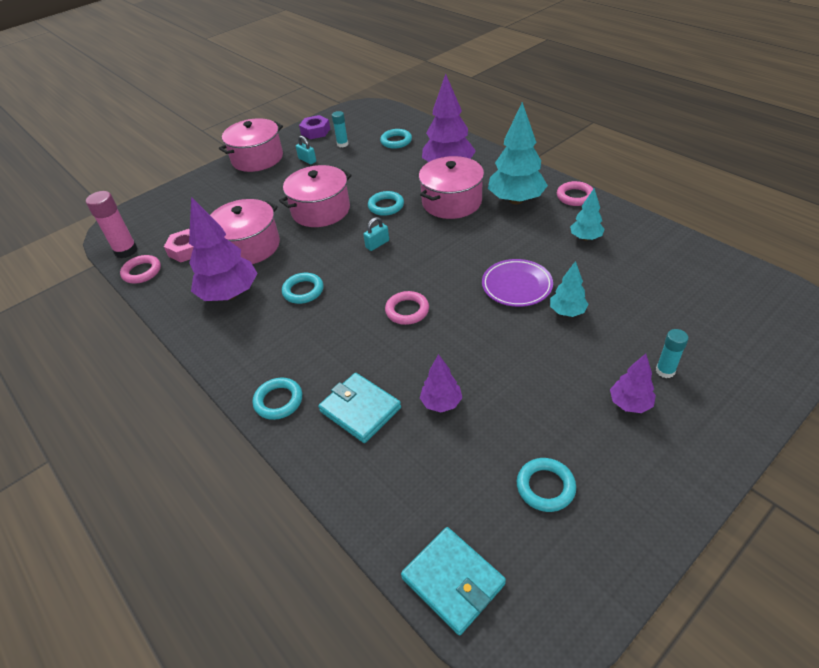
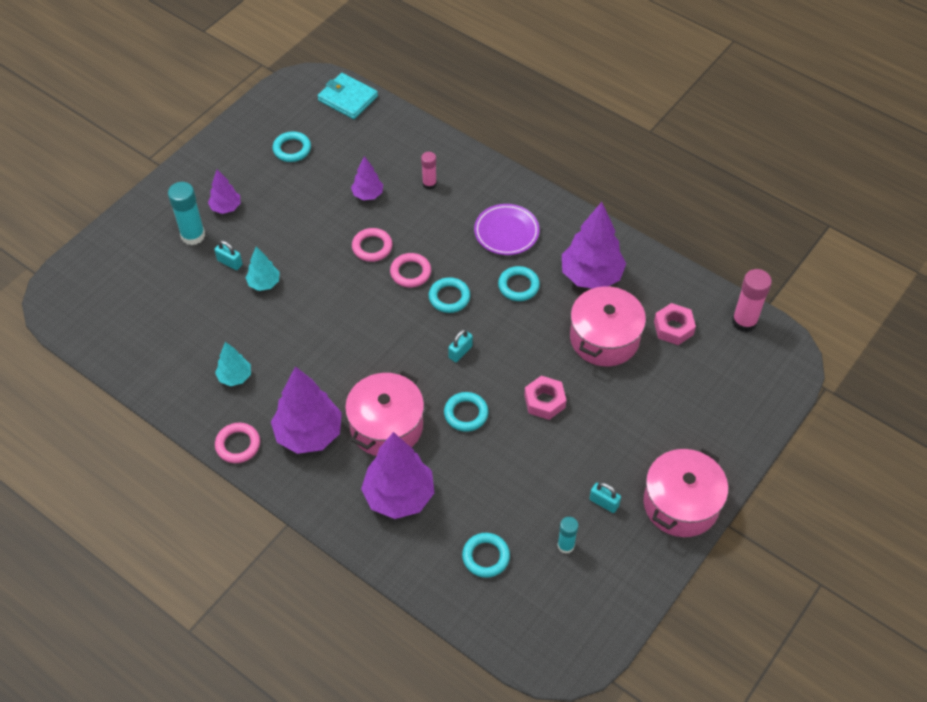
camera: 165 degrees right, 10 degrees up
pink ring [120,255,161,284] -> pink ring moved to [352,228,392,262]
turquoise ring [253,378,302,420] -> turquoise ring moved to [429,277,470,313]
pink pot [279,165,352,227] -> pink nut [524,376,566,420]
purple nut [299,115,330,139] -> none
turquoise wallet [318,373,401,443] -> pink glue stick [421,152,437,190]
purple plate [482,259,553,307] -> purple plate moved to [474,204,540,255]
turquoise tree [488,102,548,205] -> purple tree [271,366,342,454]
turquoise glue stick [656,329,689,378] -> turquoise glue stick [168,182,205,245], size x1.64
none -> turquoise padlock [214,240,243,270]

